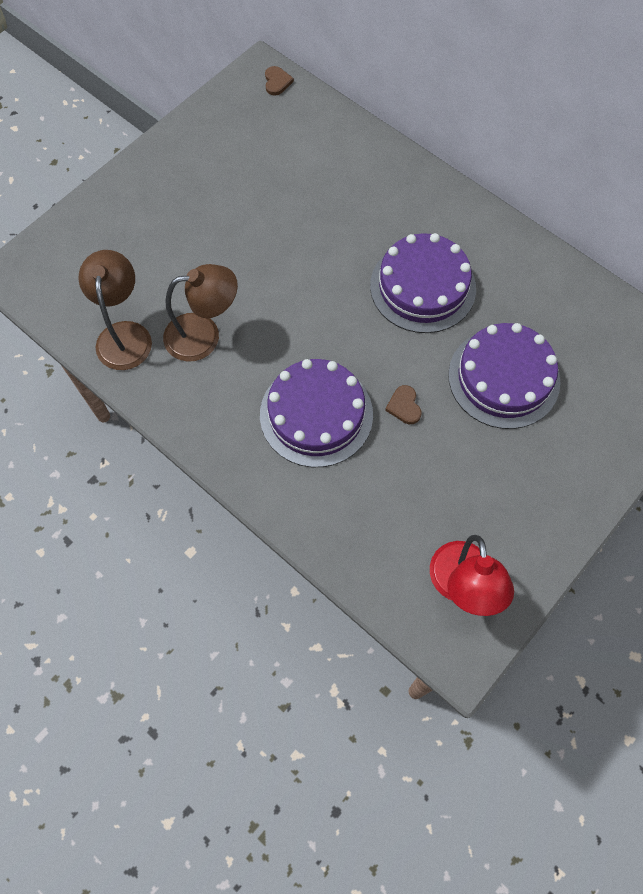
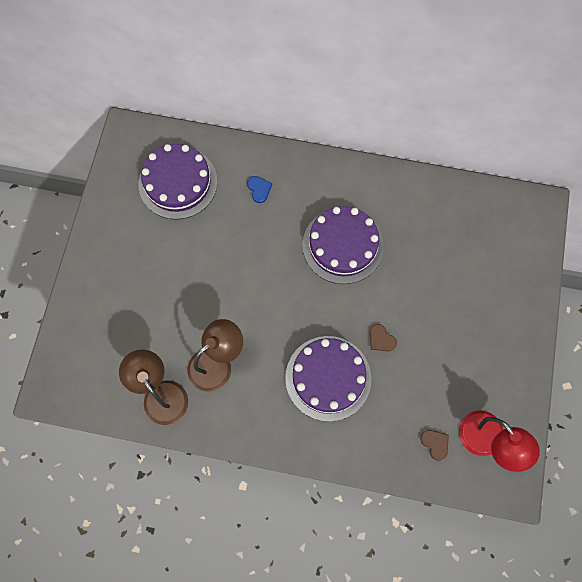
camera: 30 degrees left, 5 degrees up
brown heart [265,66,294,96] -> brown heart moved to [420,430,449,461]
purple cake [448,323,560,429] -> purple cake moved to [138,144,218,220]
none -> blue heart [247,176,272,203]

